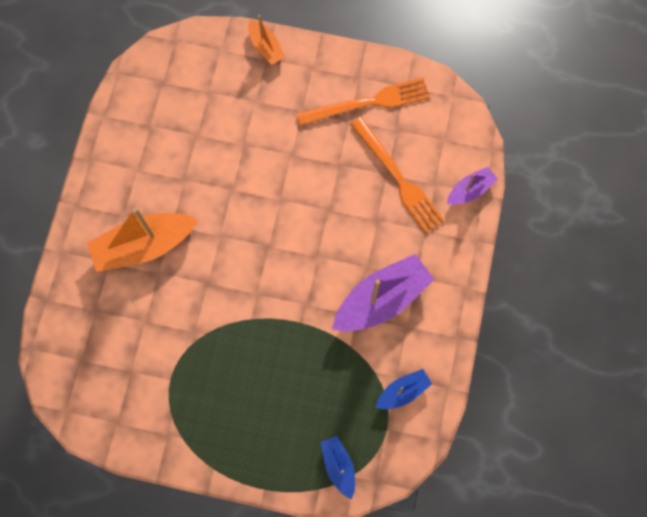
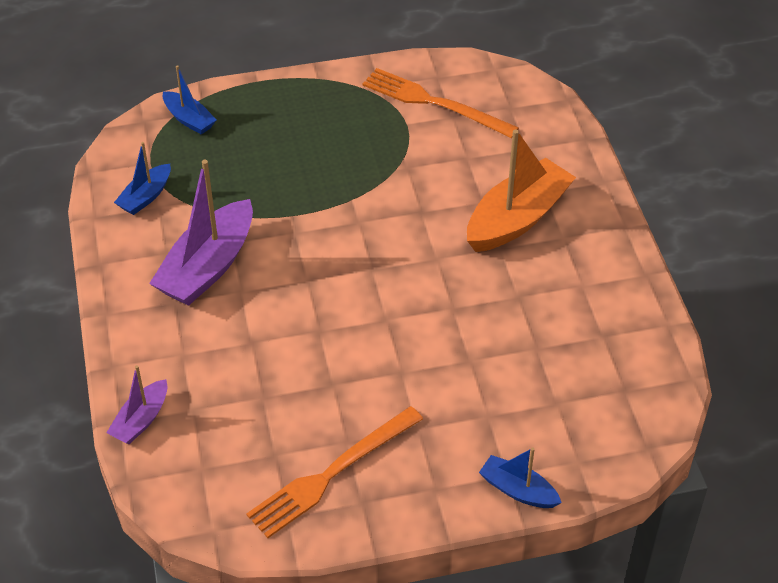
camera: 155 degrees right, 25 degrees down
orange boat [248,15,285,65] -> blue boat [479,448,562,508]
orange fork [350,117,445,233] -> orange fork moved to [363,68,519,138]

